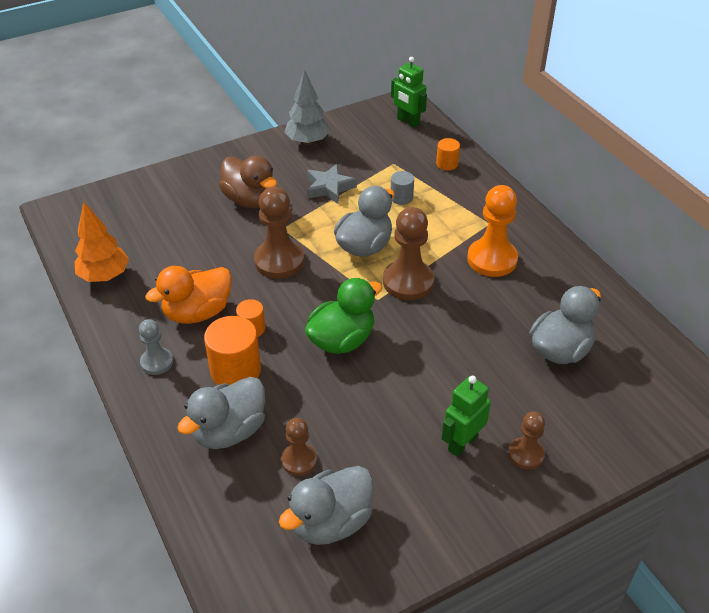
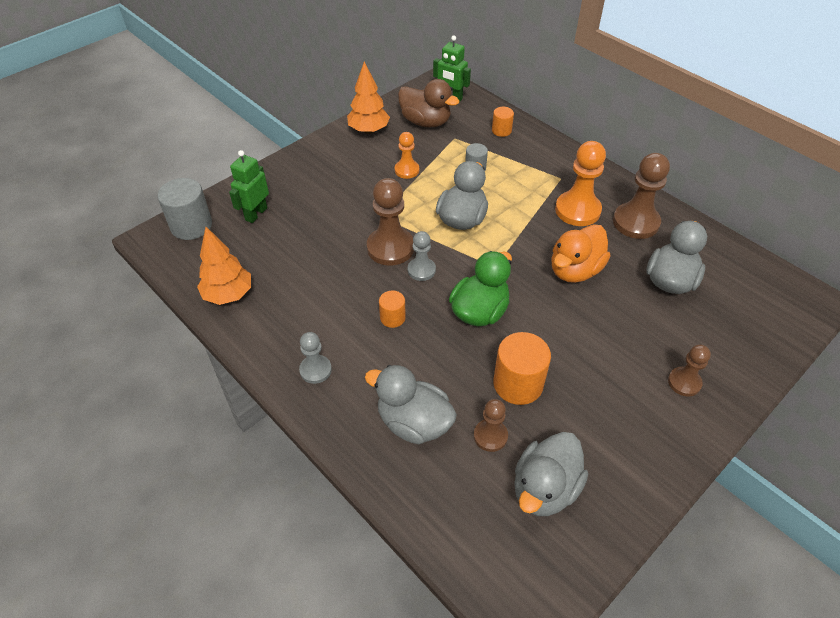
camera: 15 degrees left, 5 degrees up
orange duck [145,266,232,324] -> orange duck moved to [551,224,610,283]
grey duck [177,377,265,449] -> grey duck turned 90 degrees clockwise [365,365,457,444]
orange cylinder [204,316,261,385] -> orange cylinder moved to [493,332,551,405]
brown duck [219,156,277,208] -> brown duck moved to [398,79,459,127]
grey tree [285,70,330,145] -> orange tree [347,62,390,134]
grey star [307,164,357,204] -> orange pawn [395,132,419,179]
brown pawn [383,207,434,300] -> brown pawn moved to [613,153,670,239]
green robot [441,376,491,457] -> green robot moved to [229,150,269,223]
none -> grey cylinder [157,178,212,240]
none -> grey pawn [408,231,436,281]

